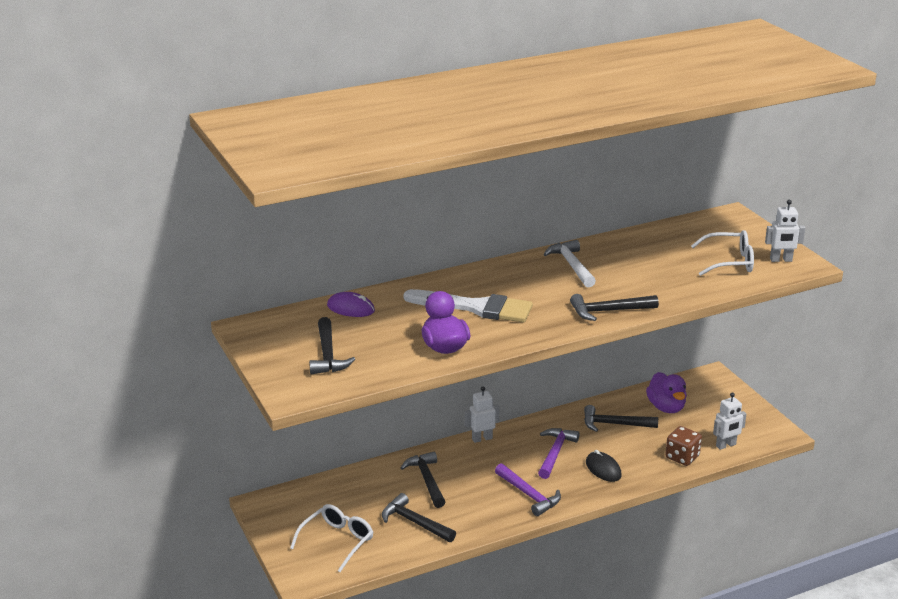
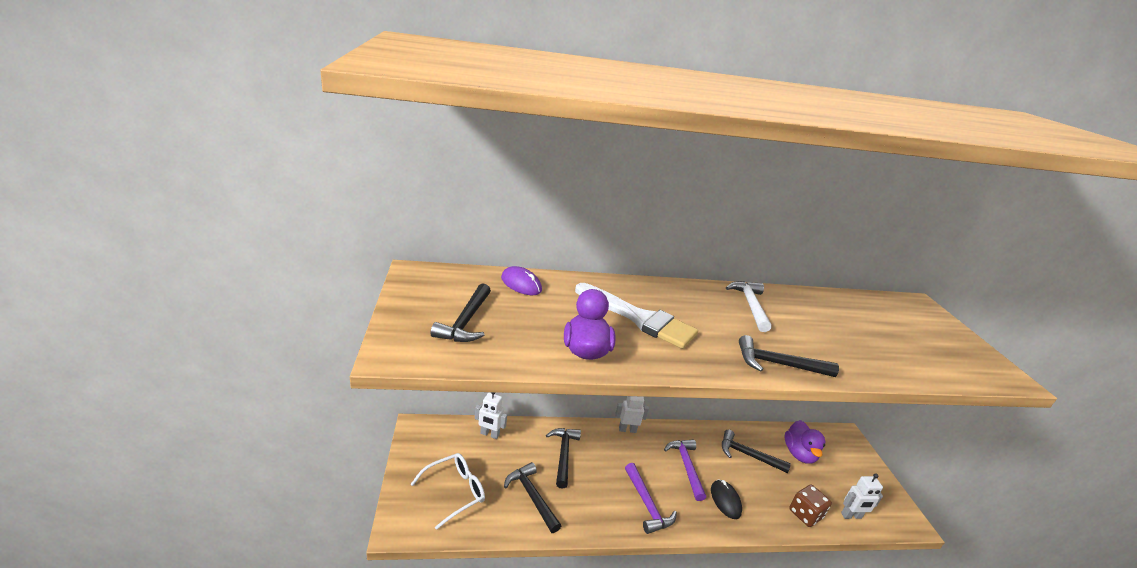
camera: 15 degrees right, 0 degrees up
purple hammer [538,428,580,479] -> purple hammer turned 45 degrees counterclockwise [664,439,706,501]
white glasses [691,230,754,276] -> none
white robot [765,200,805,262] -> white robot moved to [475,392,507,439]

